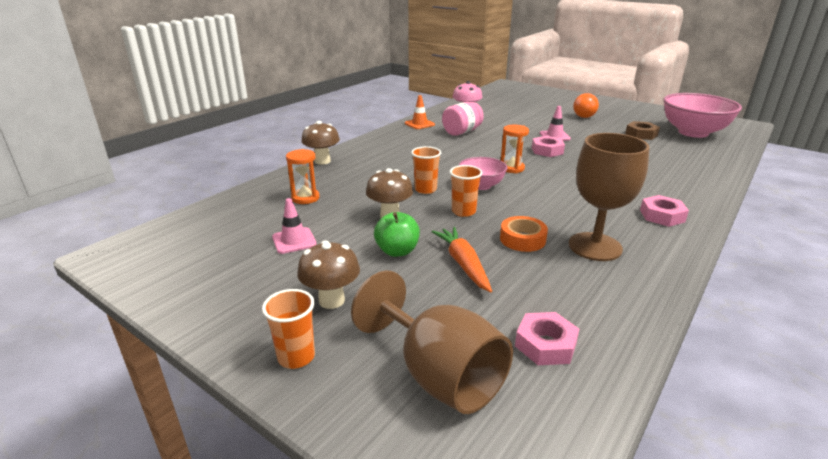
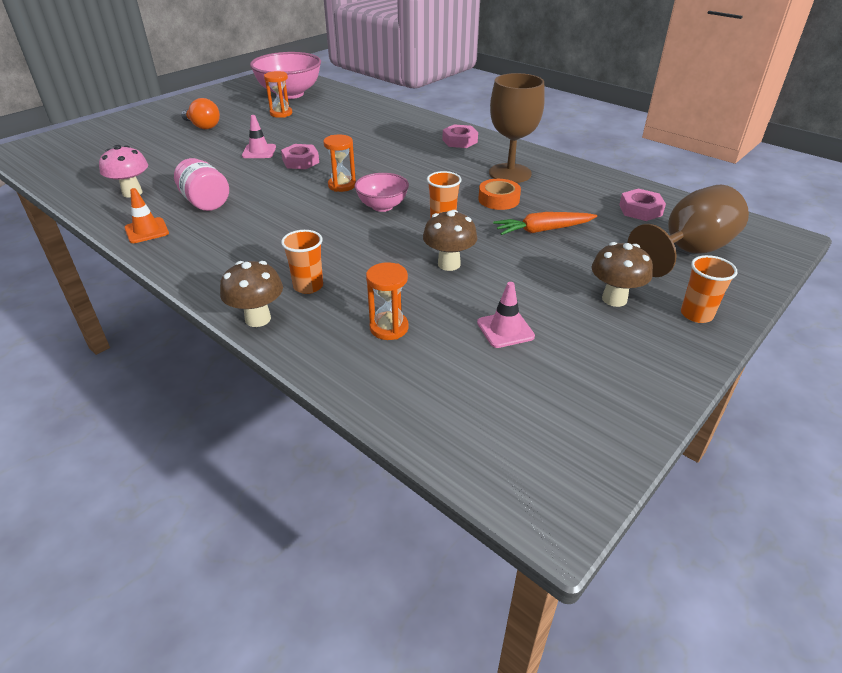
camera: 85 degrees left, 10 degrees up
green apple [374,212,420,257] -> none
orange cup [411,146,441,194] -> orange cup moved to [281,230,323,294]
brown nut [625,121,660,140] -> orange hourglass [264,71,292,118]

